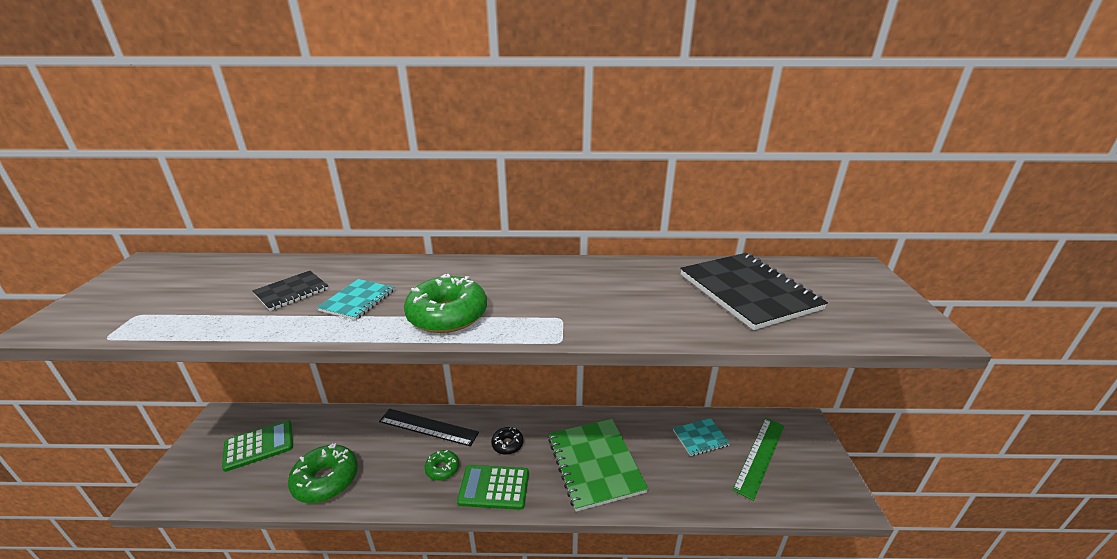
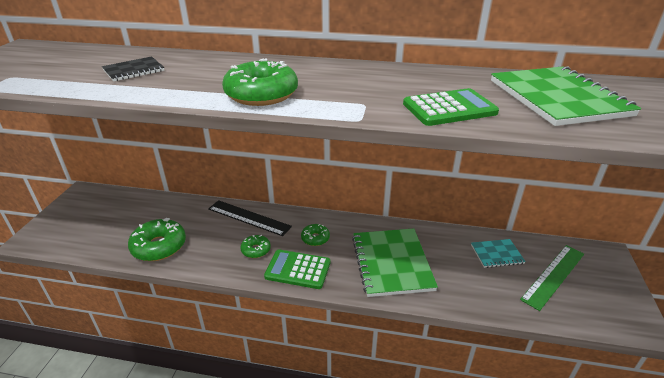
camera: 10 degrees right, 5 degrees up
green calculator [222,420,293,472] -> green calculator moved to [403,88,499,126]
turquoise notebook [317,279,394,320] -> none
black donut [491,427,523,455] -> green donut [301,224,330,246]
black notebook [680,253,828,330] -> green notebook [491,66,642,126]

